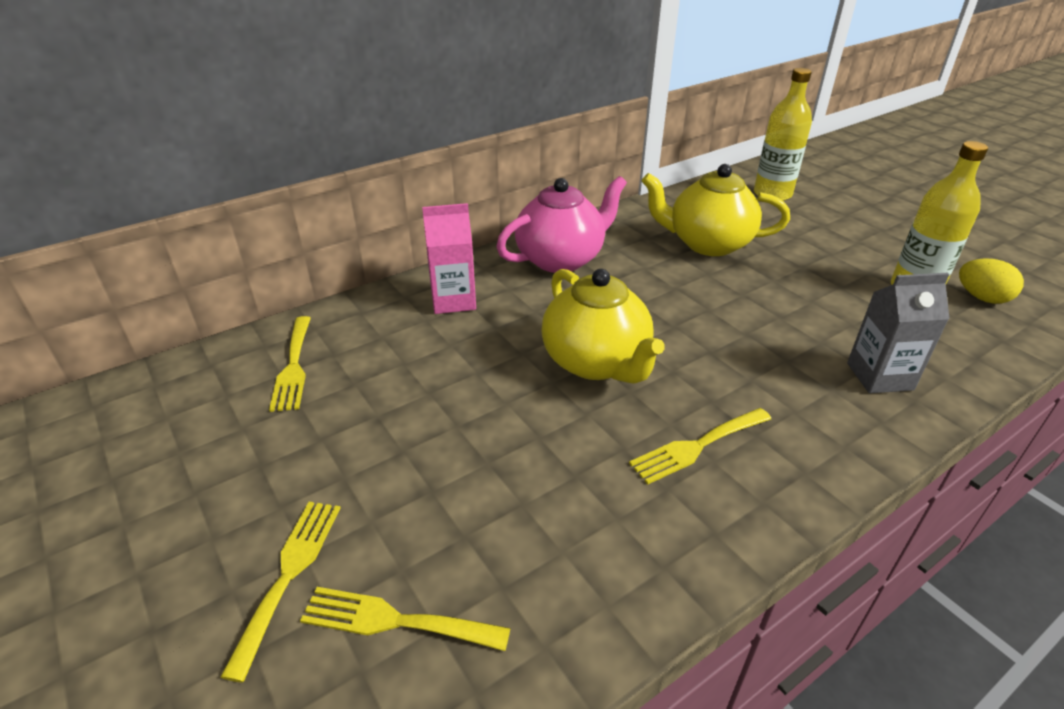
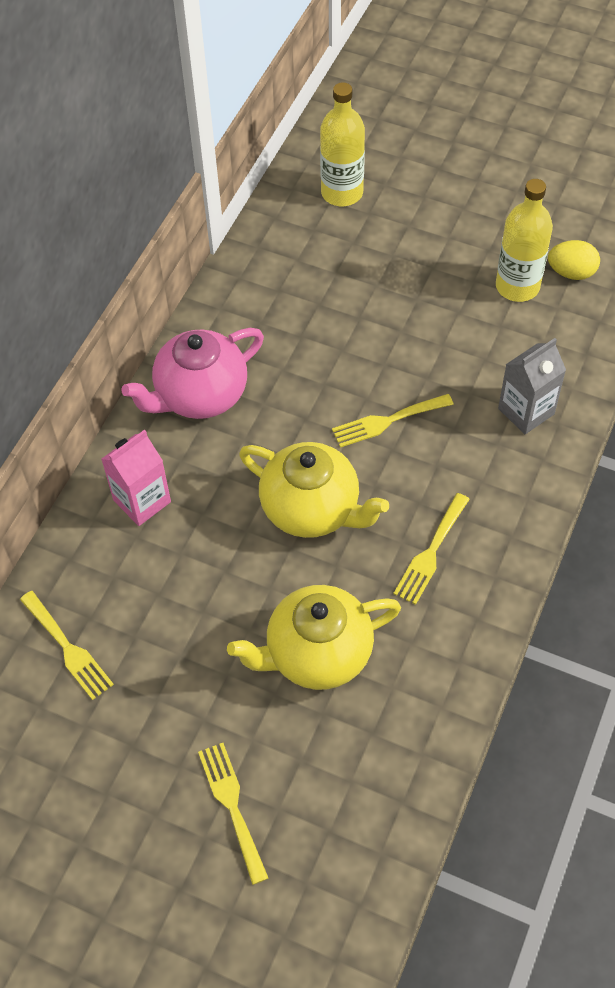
camera: 30 degrees left, 20 degrees up
yellow fork [300,587,511,651] -> yellow fork moved to [332,394,454,448]
pink teapot [496,176,627,273] -> pink teapot turned 150 degrees counterclockwise [121,328,264,419]
yellow teapot [642,164,790,256] -> yellow teapot moved to [227,585,401,690]

